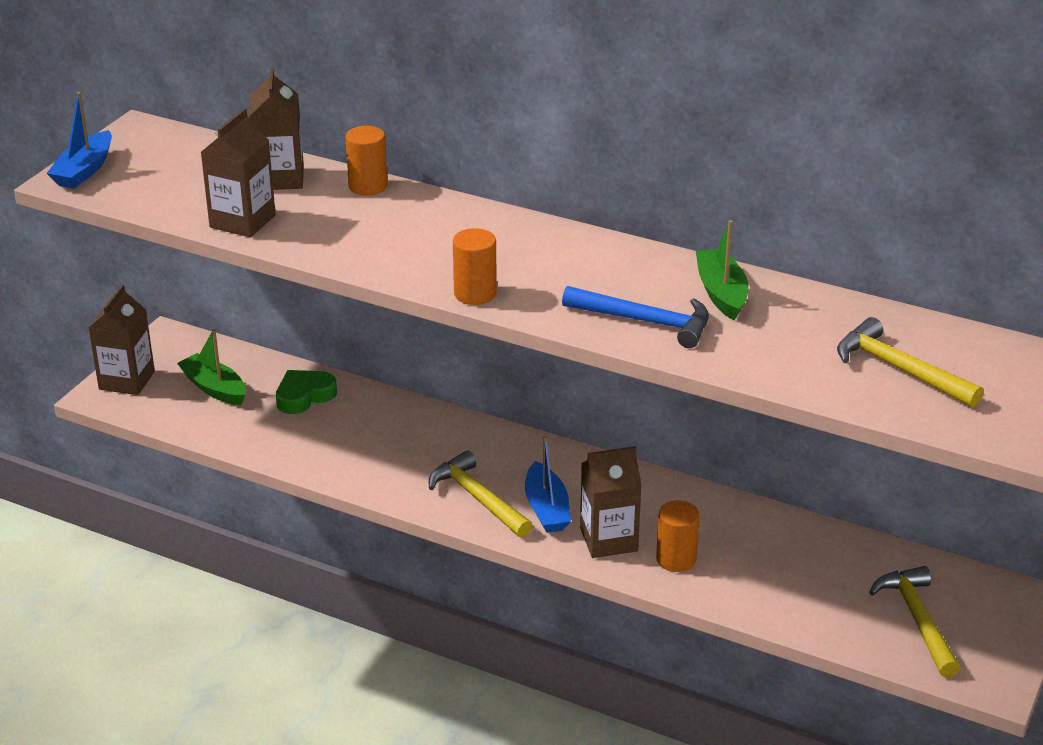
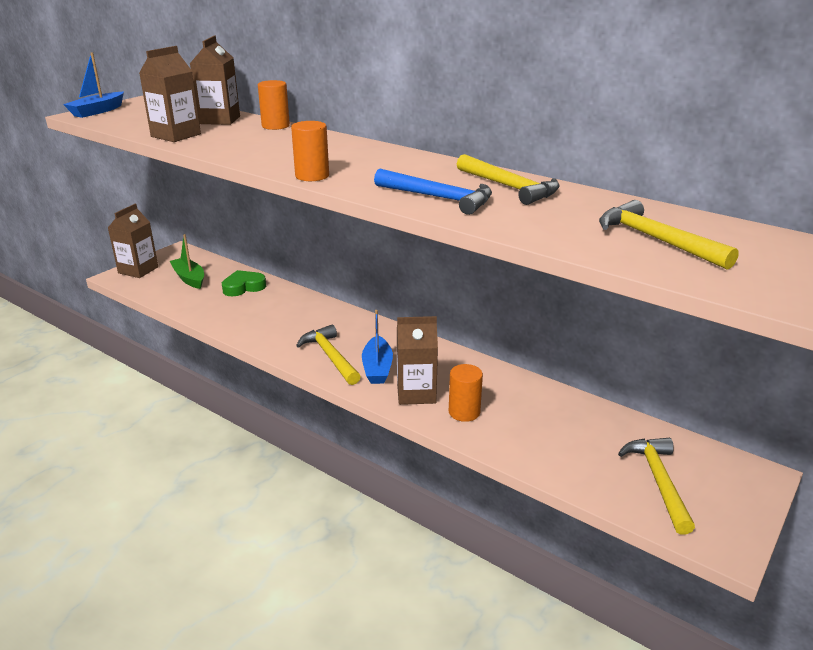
camera: 10 degrees right, 5 degrees down
green boat [696,220,748,320] -> yellow hammer [457,154,559,205]

